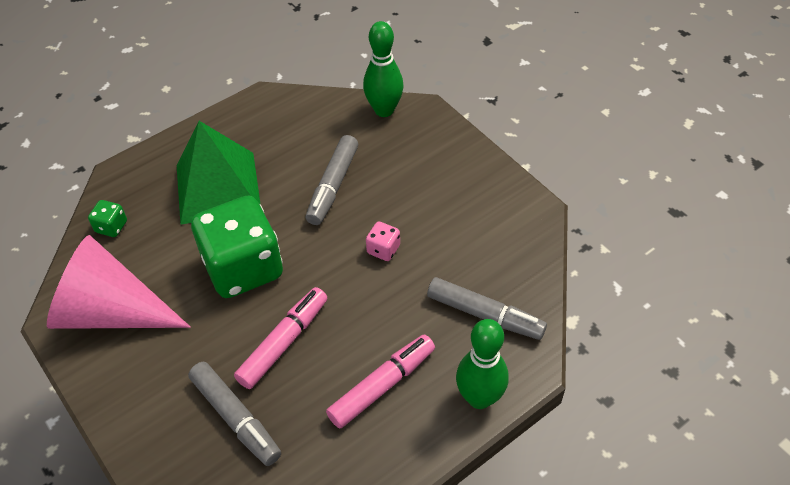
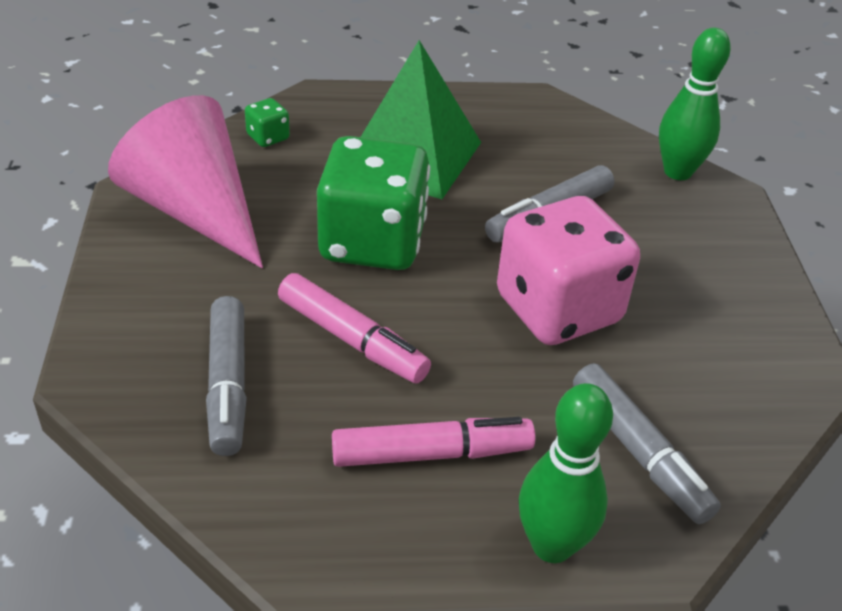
camera: 30 degrees right, 10 degrees down
pink marker [234,287,328,389] -> pink marker turned 60 degrees clockwise [278,273,431,383]
pink dice [366,221,400,261] -> pink dice [497,196,640,345], size x2.49

